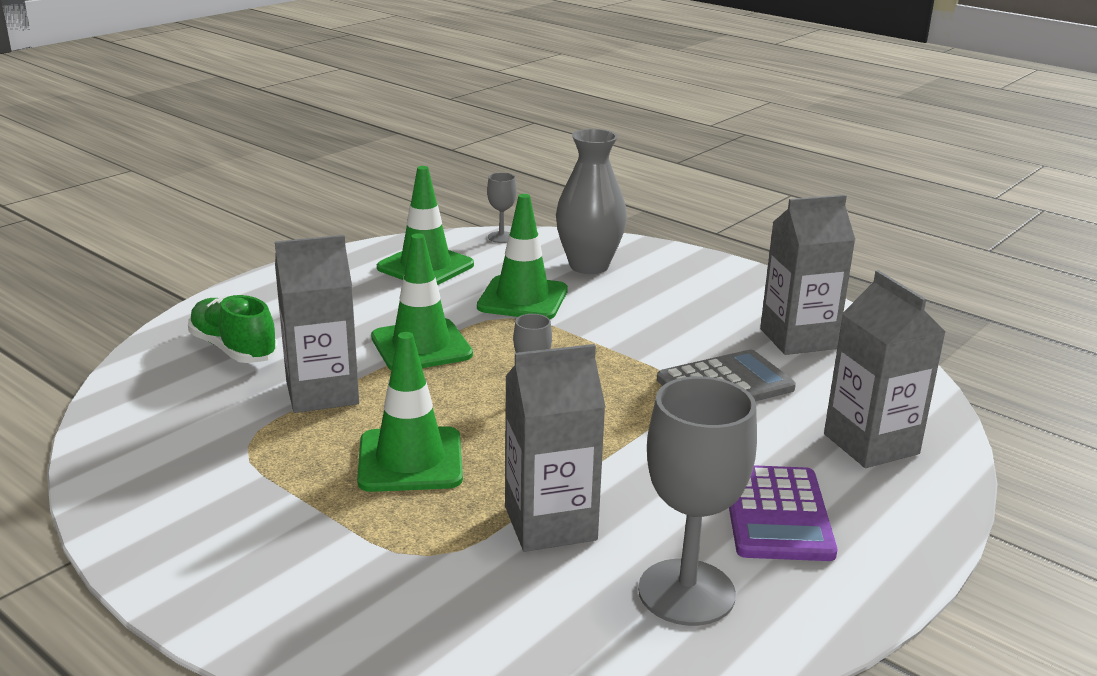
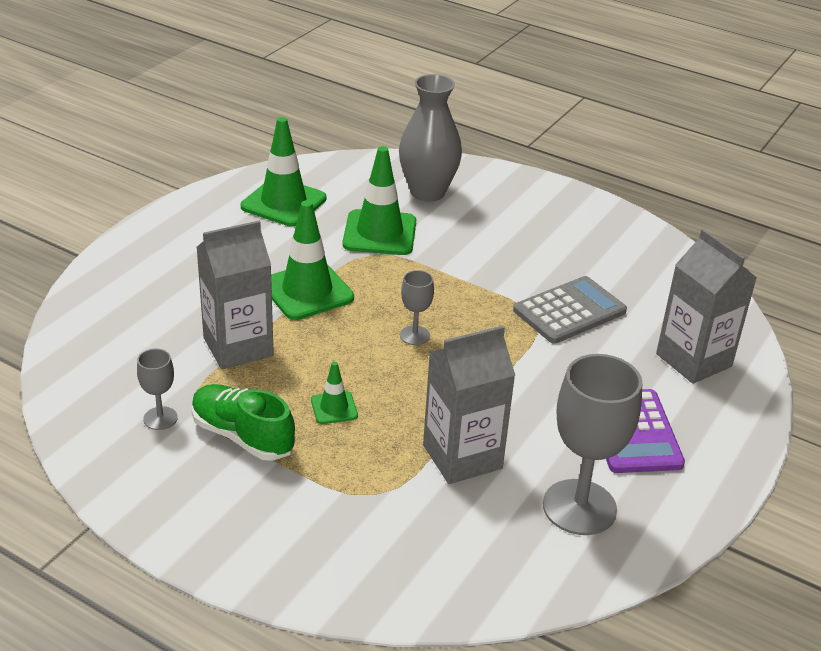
camera: 10 degrees left, 10 degrees up
green shoe [188,295,278,363] -> green shoe moved to [191,384,295,461]
green traffic cone [357,332,463,492] -> green traffic cone [311,362,358,424], size x0.50
grey goblet [487,173,517,243] -> grey goblet moved to [137,349,178,430]
grey carton [760,195,855,355] -> none

